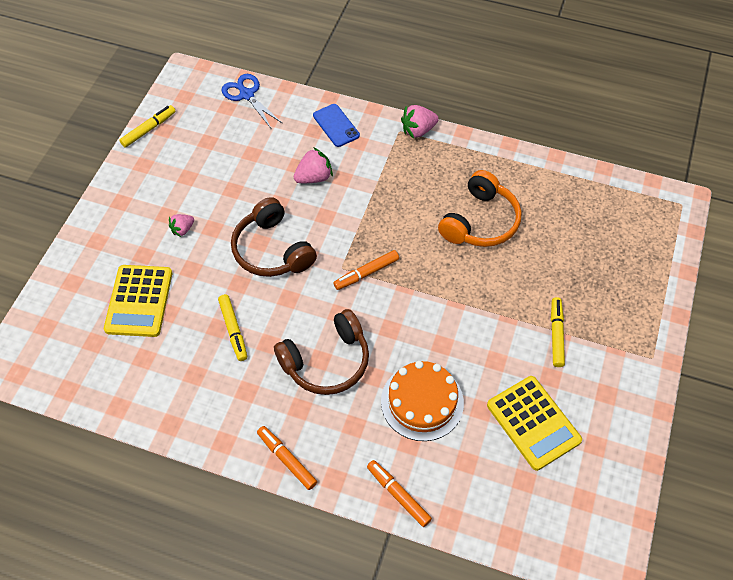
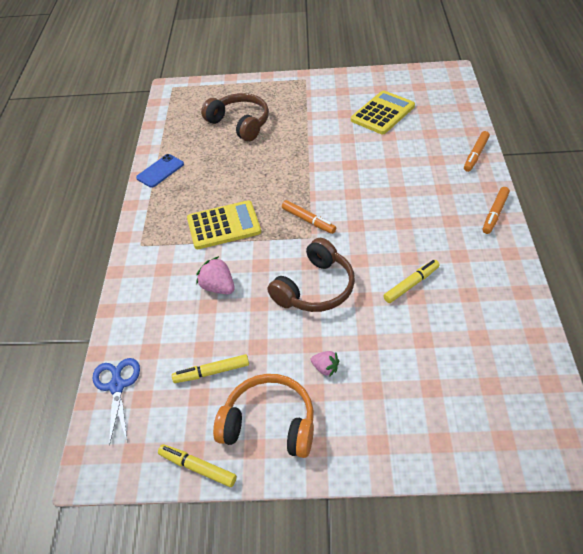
camera: 105 degrees left, 10 degrees down
yellow calculator [104,265,172,337] -> yellow calculator moved to [187,200,261,249]
blue scissors [222,74,282,128] -> blue scissors turned 135 degrees clockwise [93,358,140,446]
brown headphones [274,309,369,395] -> brown headphones moved to [201,93,269,142]
blue phone [313,104,360,147] -> blue phone moved to [136,154,184,188]
orange cake [381,361,464,441] -> none
pink strawberry [401,105,439,139] -> none
orange headphones [438,170,522,247] -> orange headphones moved to [213,374,314,458]
yellow marker [551,297,565,367] -> yellow marker moved to [172,354,249,383]

